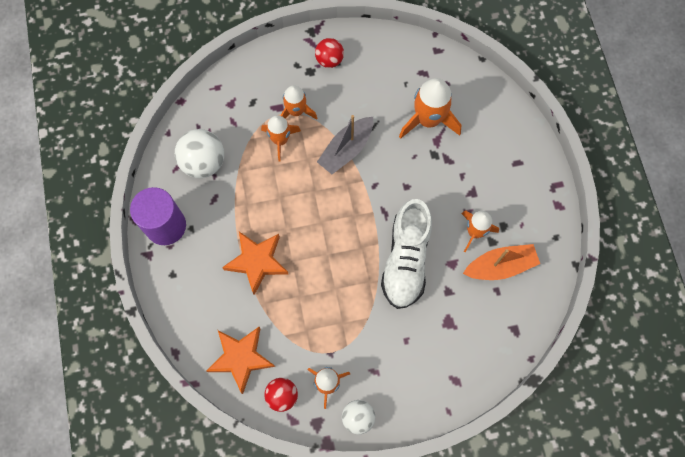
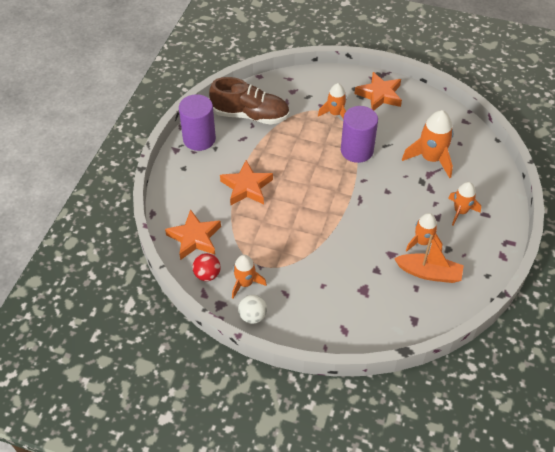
camera: 30 degrees right, 20 degrees down
white ball [175,129,224,178] -> brown shoe [209,77,290,125]
orange rocket [261,115,301,162] -> orange rocket moved to [448,182,481,225]
red ball [315,38,344,68] -> orange star [354,72,402,110]
grey boat [317,115,373,174] -> purple cylinder [341,106,378,163]
white shoe [381,199,432,309] -> none

